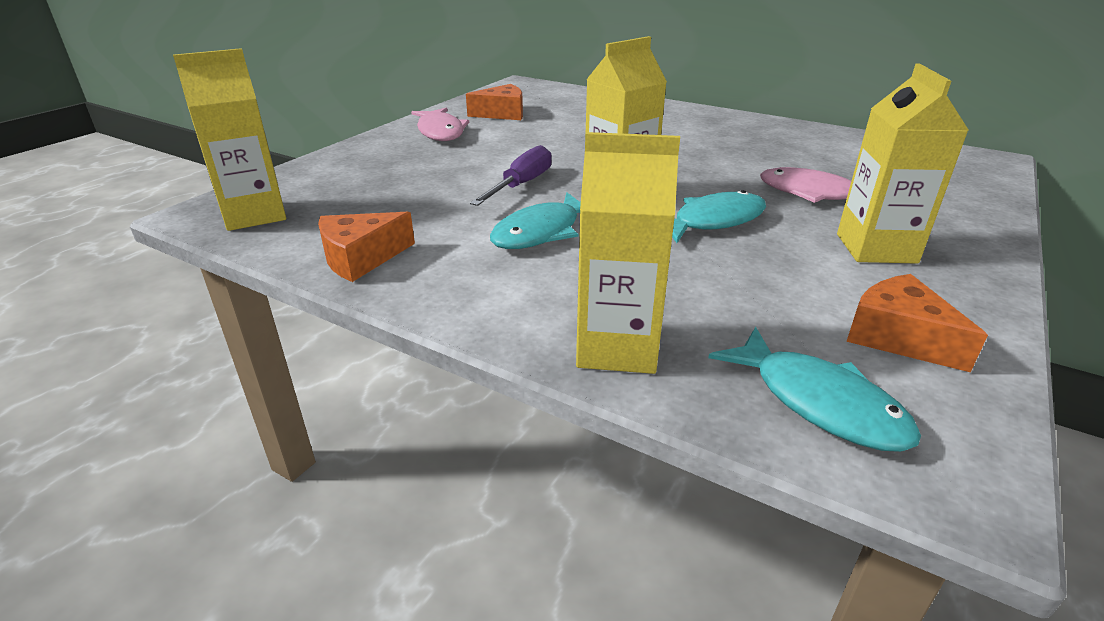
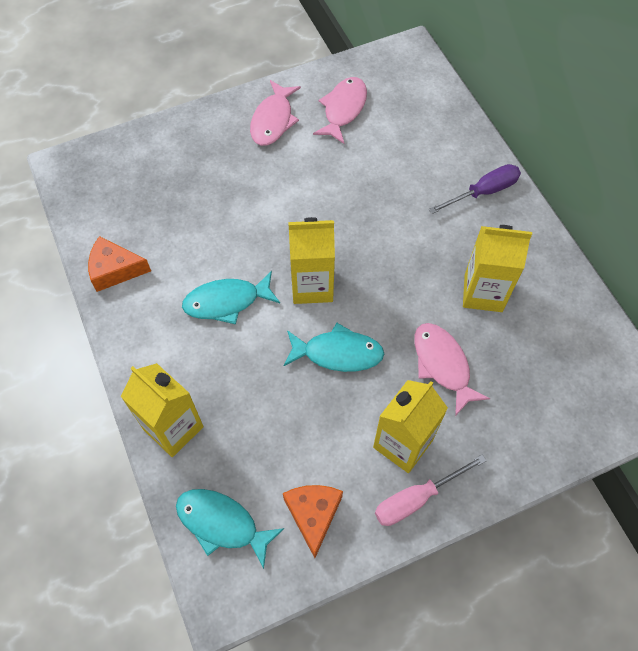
camera: 35 degrees right, 30 degrees up
yellow carton [173,48,286,231] -> yellow carton moved to [463,225,532,312]
orange cheese [466,84,523,120] -> pink fish [313,77,367,144]
purple screwdriver [470,145,551,206] -> purple screwdriver moved to [429,164,521,214]
turquoise fish [708,327,921,452] -> turquoise fish turned 120 degrees clockwise [176,489,284,569]
none -> pink screwdriver [375,455,487,526]

